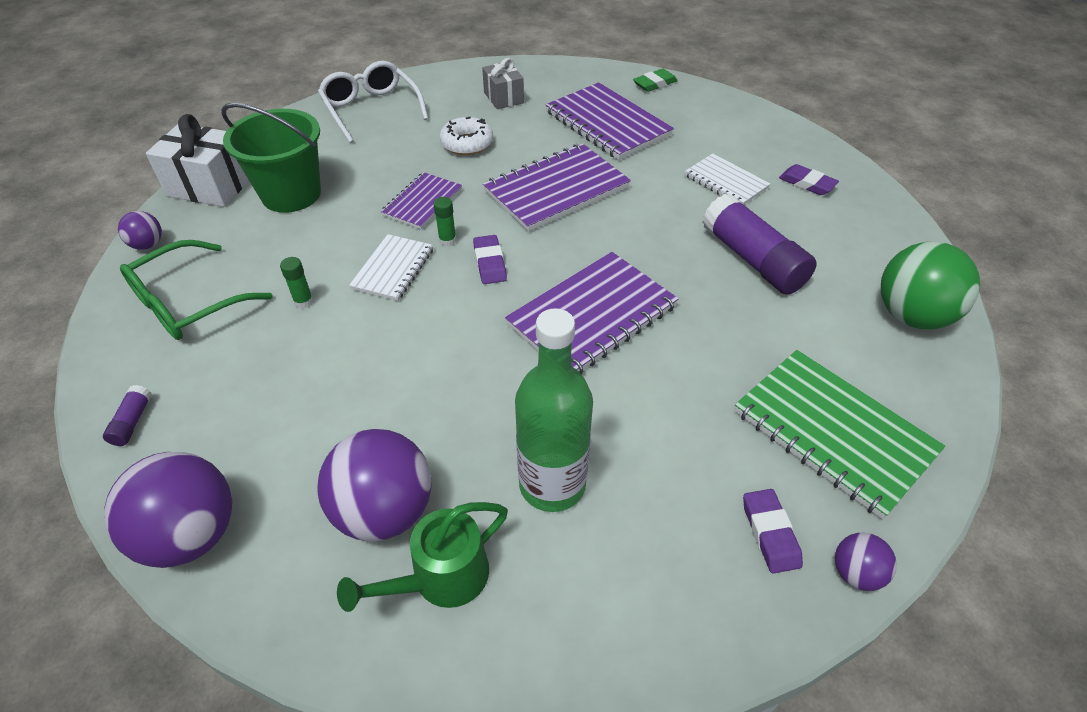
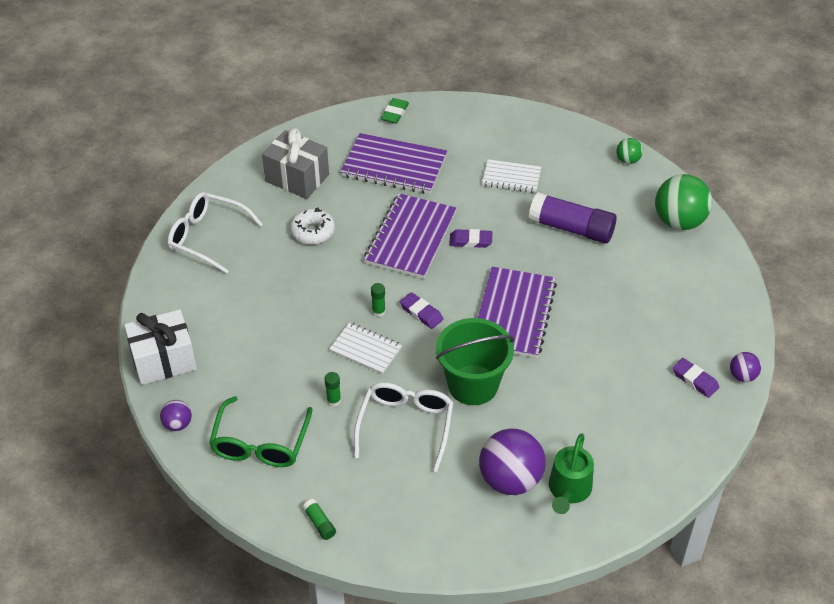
camera: 35 degrees left, 0 degrees up
purple glue stick [103,385,152,446] -> green glue stick [303,499,336,540]
purple ball [105,452,232,568] -> none
green bucket [221,103,321,213] -> green bucket moved to [436,318,514,405]
white notebook [349,234,433,301] -> white notebook turned 45 degrees counterclockwise [329,322,402,374]
purple notebook [381,172,462,229] -> none
grey gift [482,58,524,109] -> grey gift [262,128,329,199], size x1.59
green bottle [515,308,593,512] -> none
green notebook [734,350,945,519] -> none
purple eraser [779,164,839,195] -> purple eraser moved to [449,229,492,248]
none -> white glasses [354,382,453,472]
none -> green ball [616,138,643,164]

